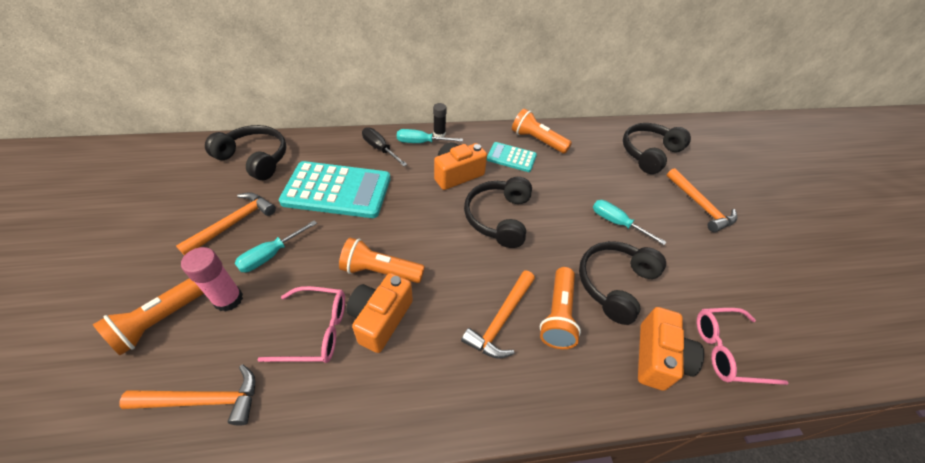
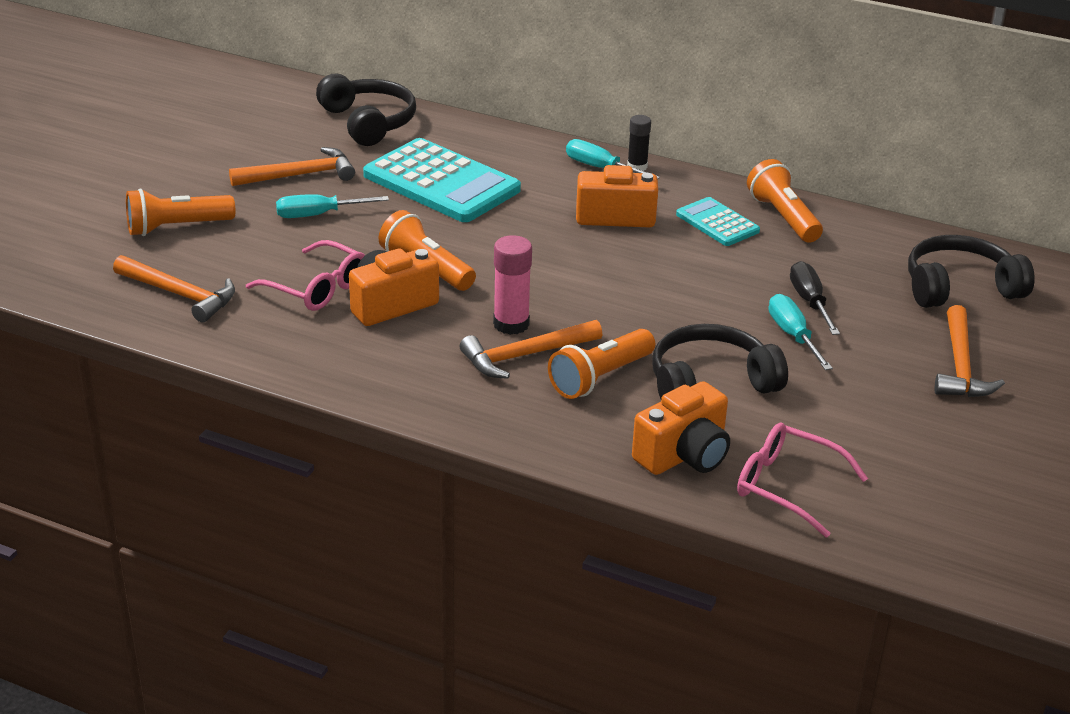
camera: 35 degrees right, 15 degrees down
pink glue stick [181,247,243,312] -> pink glue stick moved to [493,235,532,335]
black screwdriver [362,127,407,166] -> black screwdriver moved to [790,261,840,335]
black headphones [464,177,532,248] -> none

